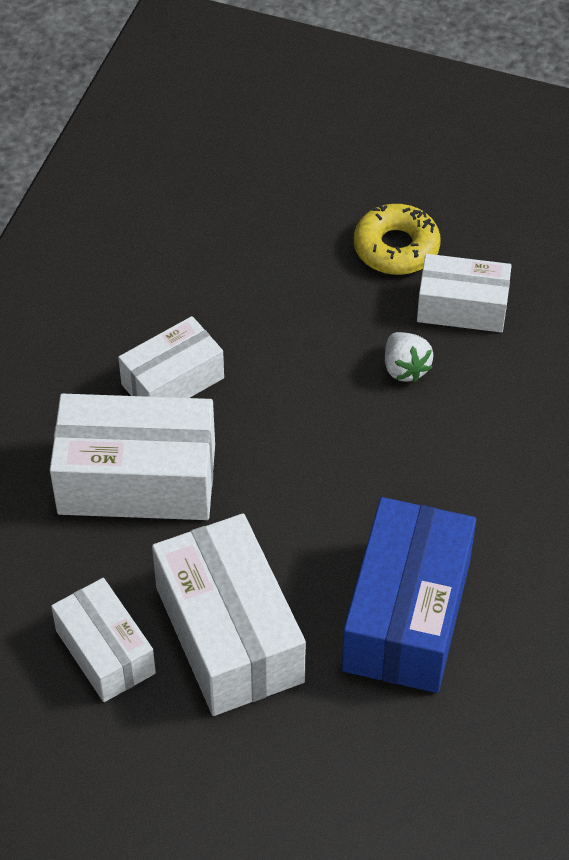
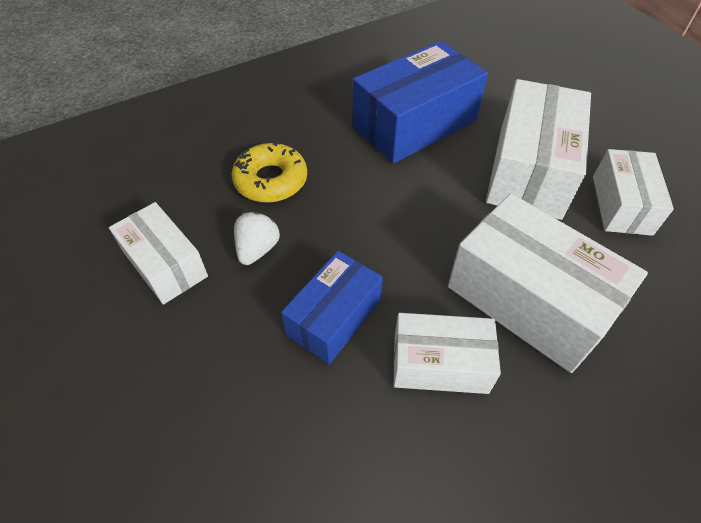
camera: 140 degrees left, 0 degrees up
yellow donut [354,204,441,275] -> yellow donut moved to [232,141,307,203]
none -> blue box [281,251,383,364]

